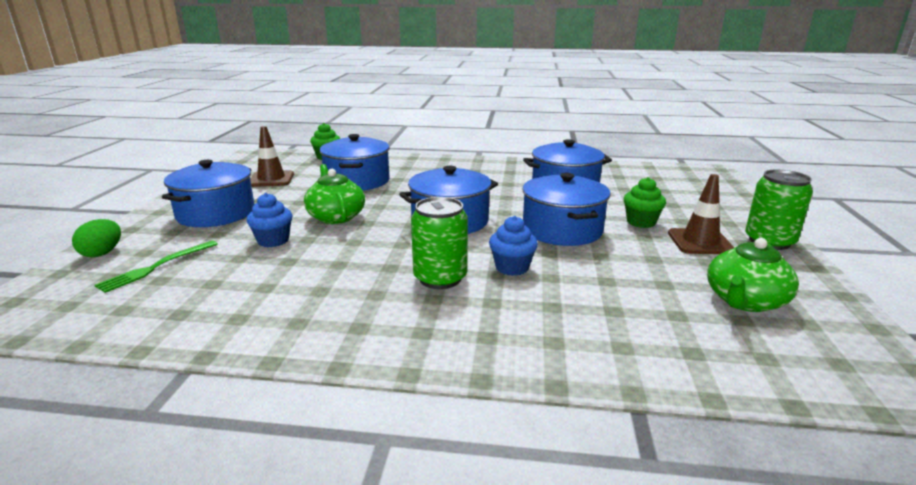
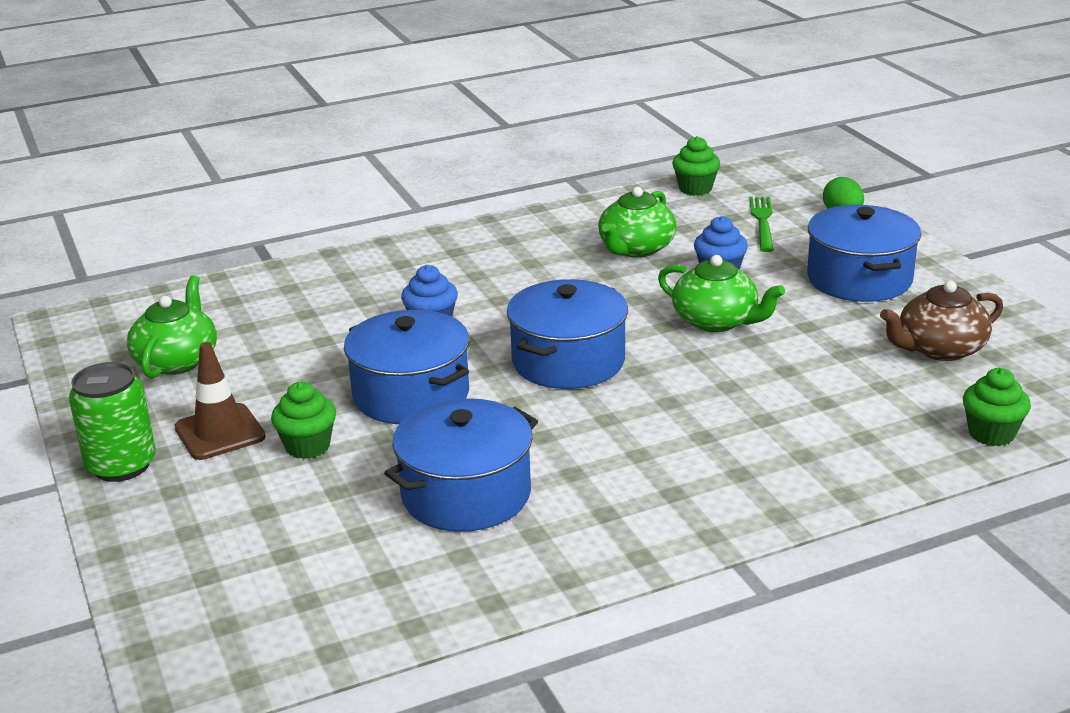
camera: 150 degrees right, 5 degrees up
brown traffic cone [250,126,294,187] -> brown teapot [880,281,1003,361]
blue pot [319,134,390,191] -> none
green can [411,197,468,289] -> none
none -> green teapot [598,187,677,258]
none -> green cupcake [672,136,720,196]

